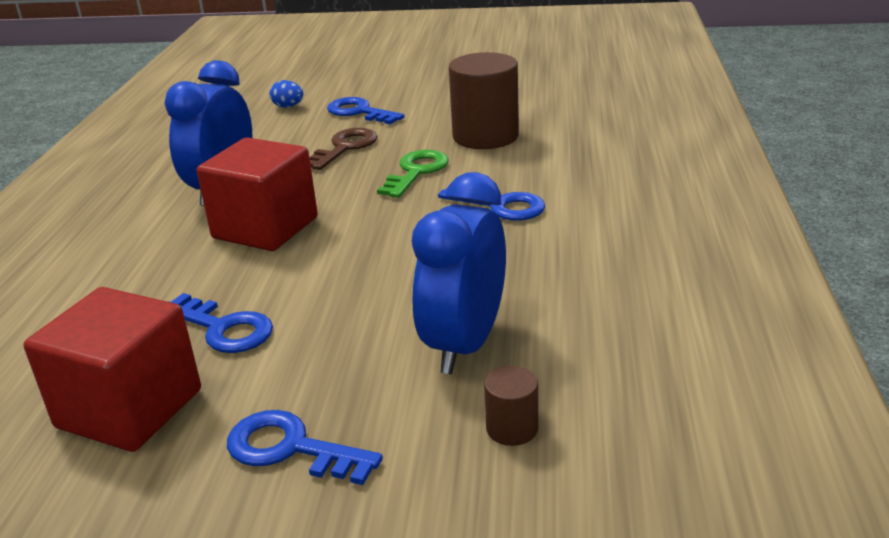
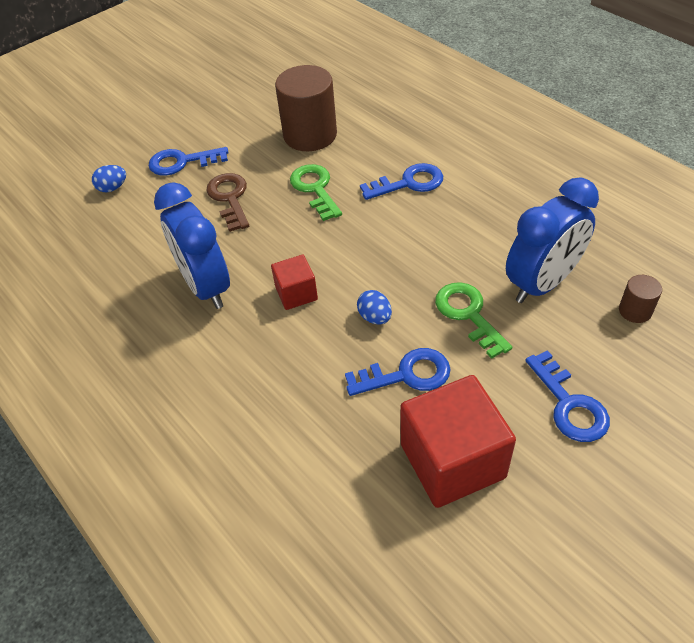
camera: 45 degrees left, 20 degrees up
red cube [197,137,318,251] -> red cube [271,255,318,310], size x0.52
blue key [227,410,383,485] -> blue key turned 90 degrees counterclockwise [525,350,610,442]
blue clock [412,172,506,374] -> blue clock turned 105 degrees counterclockwise [506,177,599,303]
none -> blue egg [357,290,392,325]
none -> green key [435,282,512,359]

